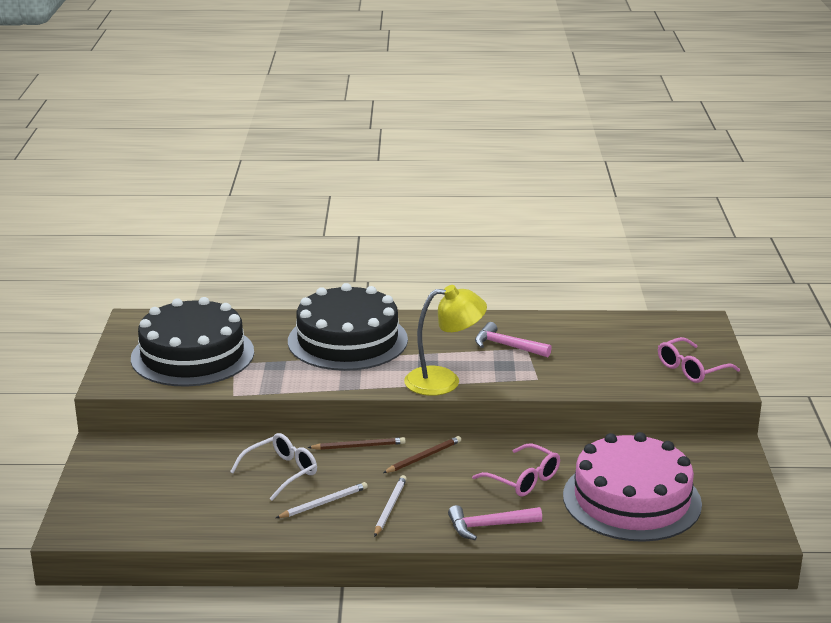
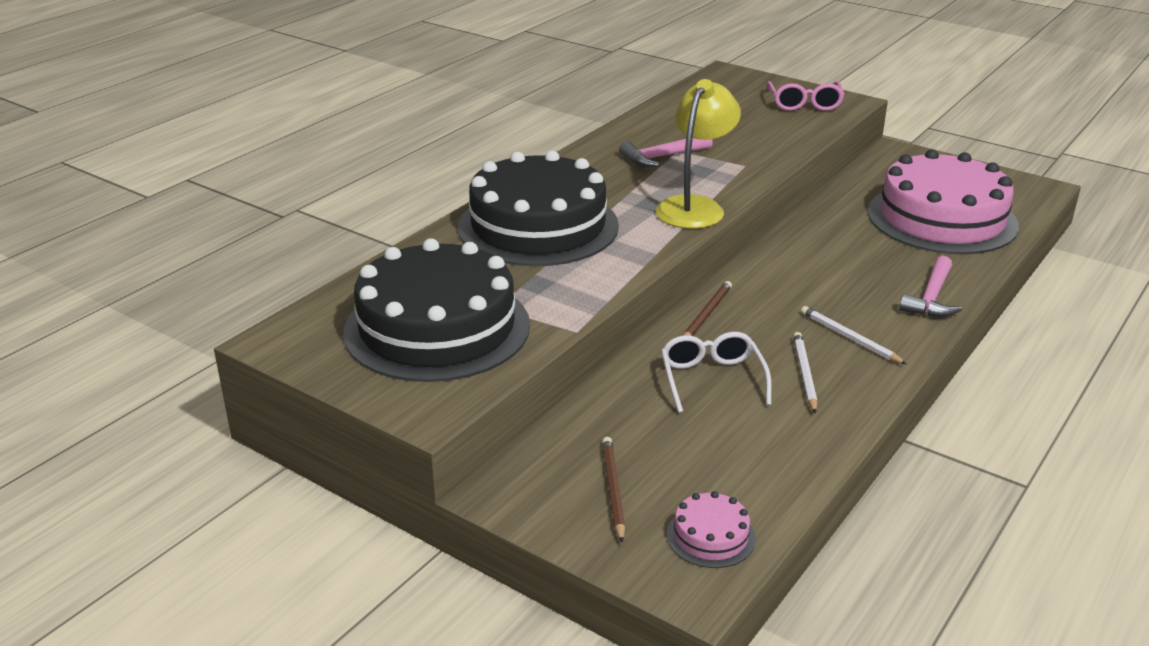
camera: 55 degrees left, 5 degrees up
brown pencil [383,436,461,473] -> brown pencil moved to [602,437,625,543]
pink glasses [472,444,560,497] -> none
none -> pink cake [667,491,756,568]

